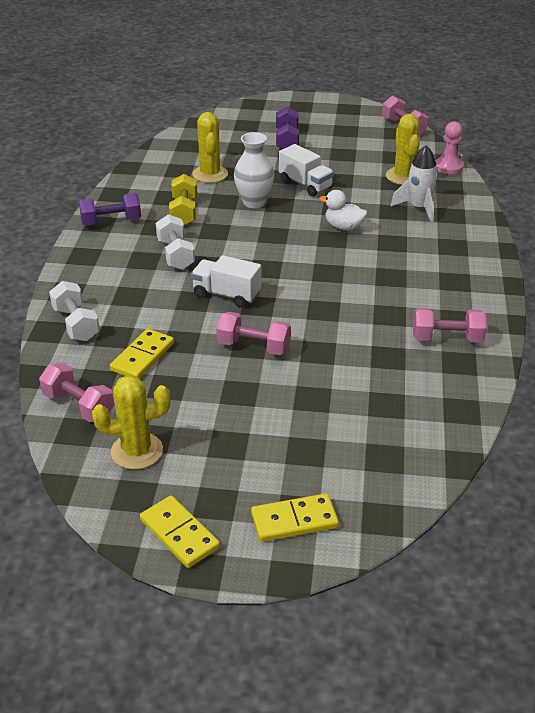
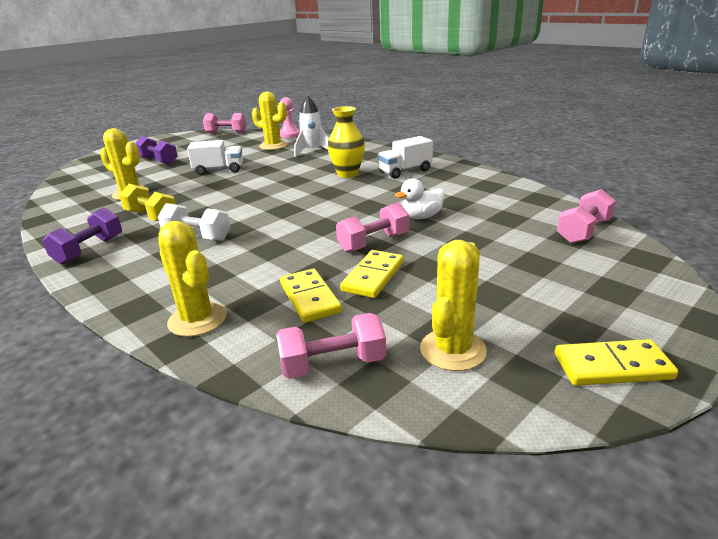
camera: 50 degrees left, 10 degrees down
white dumbbell [49,281,100,341] -> yellow cactus [158,221,227,337]
white truck [191,255,262,308] -> white truck moved to [377,136,433,179]
white vase [234,132,274,208] -> none
yellow domino [251,493,339,542] -> yellow domino moved to [340,250,404,298]
white duck [319,190,367,230] -> white duck moved to [395,178,445,219]
pink dumbbell [413,308,487,343] -> pink dumbbell moved to [557,189,616,243]
none -> yellow vase [328,106,365,178]

